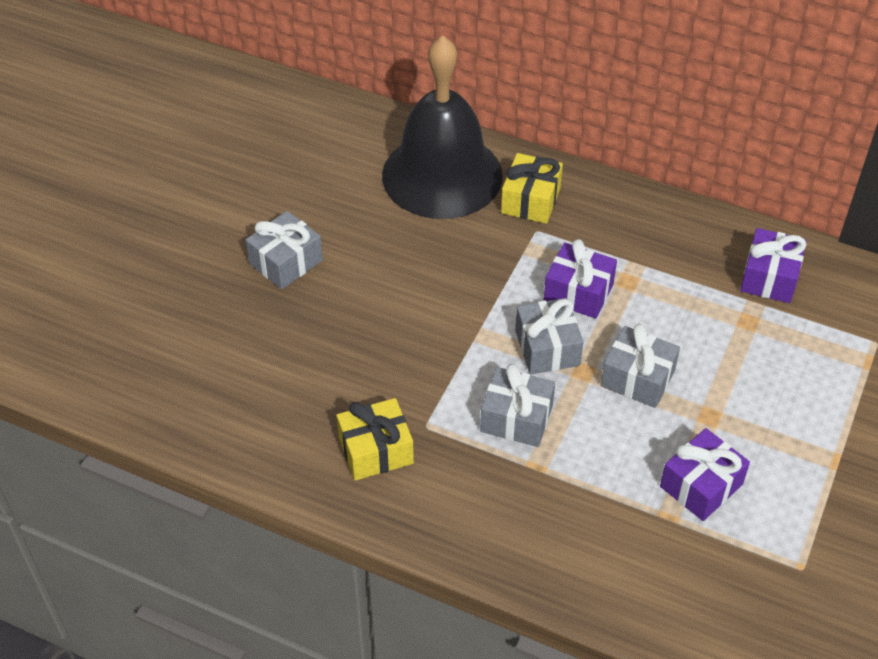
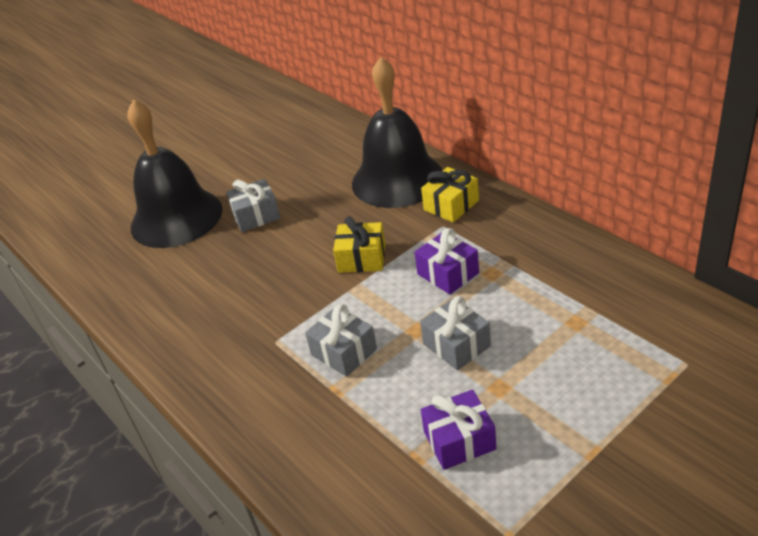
camera: 30 degrees right, 10 degrees down
yellow gift [337,398,414,481] -> yellow gift moved to [333,216,386,273]
grey gift [515,298,584,375] -> none
purple gift [740,228,806,303] -> none
none -> black bell [128,99,223,248]

